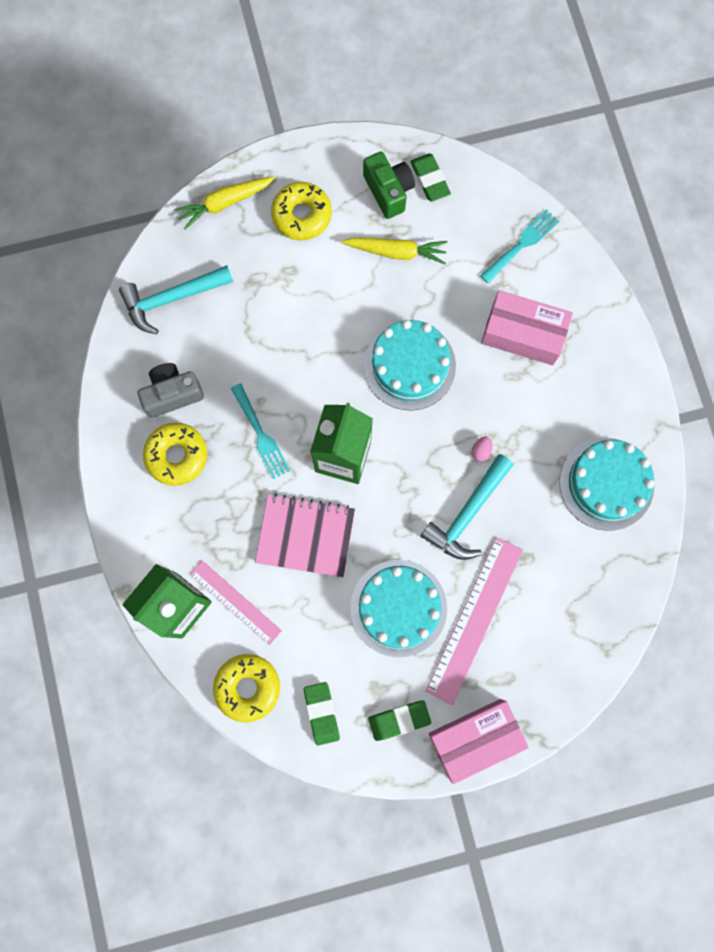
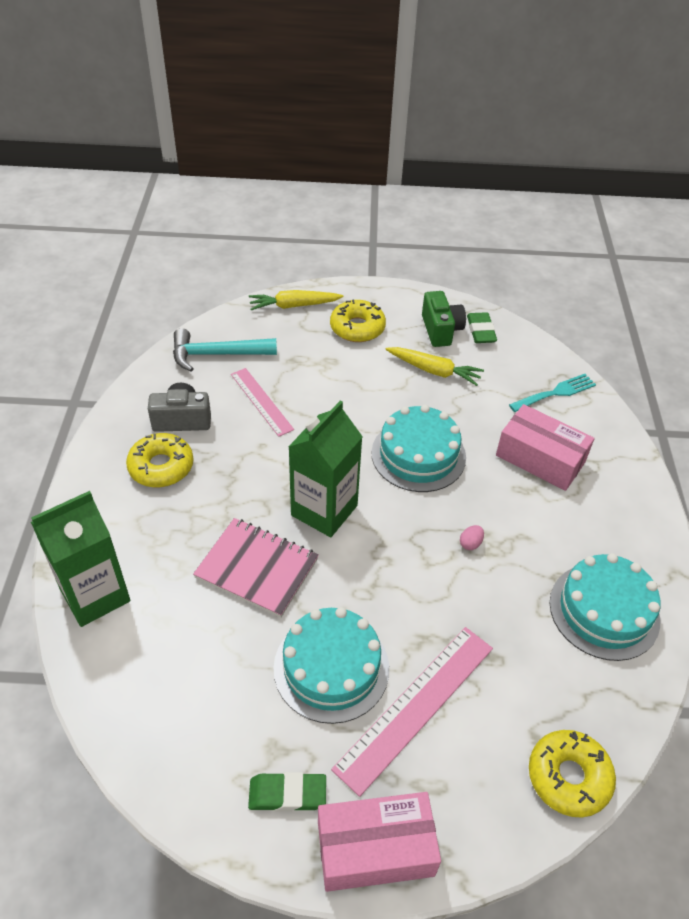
camera: 15 degrees right, 30 degrees down
pink ruler [190,560,282,645] -> pink ruler moved to [231,368,294,437]
yellow donut [213,654,280,722] -> yellow donut moved to [529,730,616,817]
turquoise fork [231,383,290,479] -> none
green eraser [304,682,340,745] -> none
turquoise hammer [421,454,514,560] -> none

